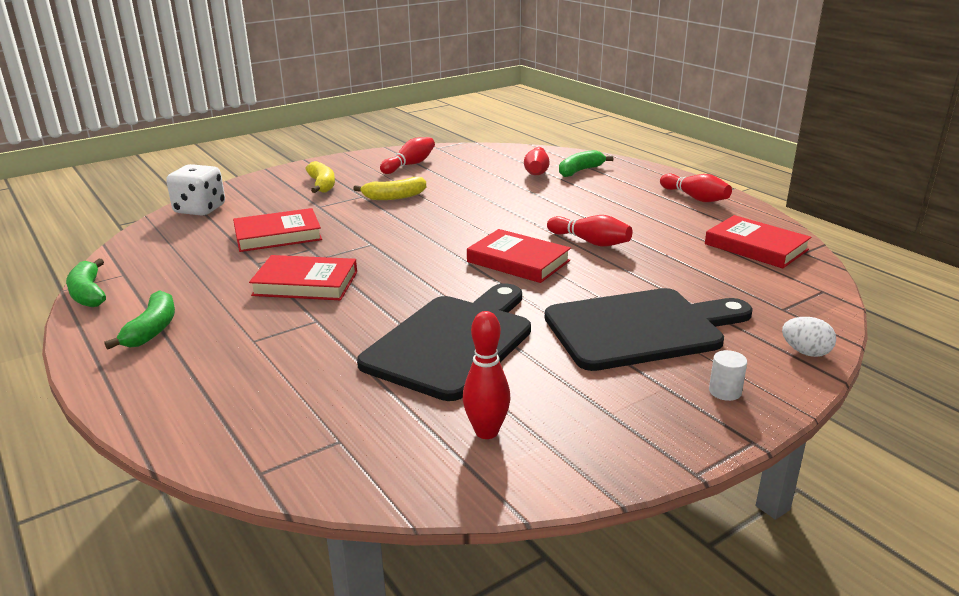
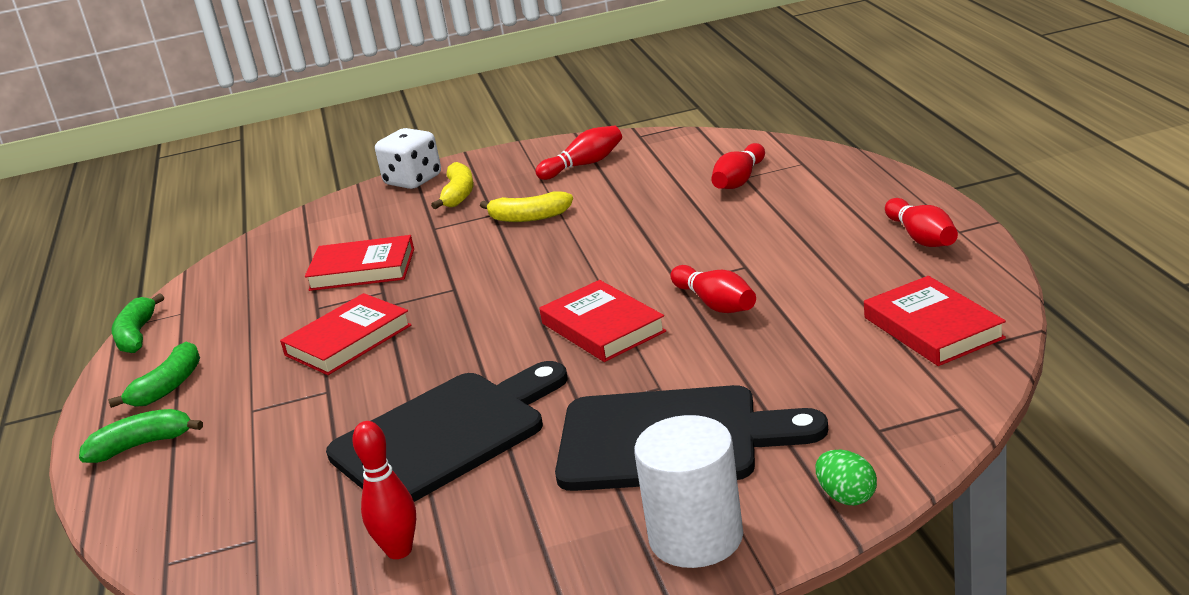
camera: 25 degrees right, 0 degrees up
white dice [166,164,225,216] -> white dice moved to [375,128,441,189]
red book [249,255,357,300] -> red book turned 75 degrees counterclockwise [280,293,412,375]
green banana [559,150,613,177] -> green banana moved to [79,409,203,463]
white cylinder [709,350,747,401] -> white cylinder [634,415,743,568], size x2.37
white egg [782,317,836,357] -> green egg [815,449,877,505]

